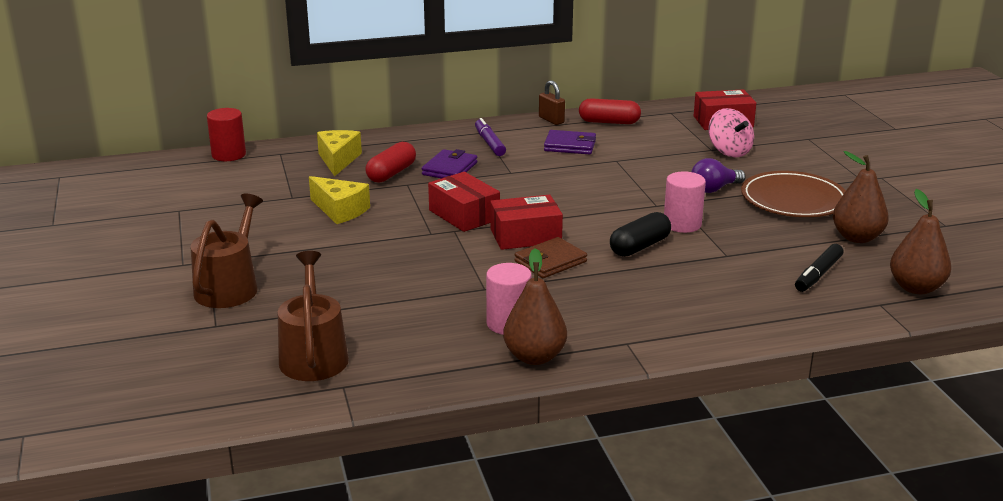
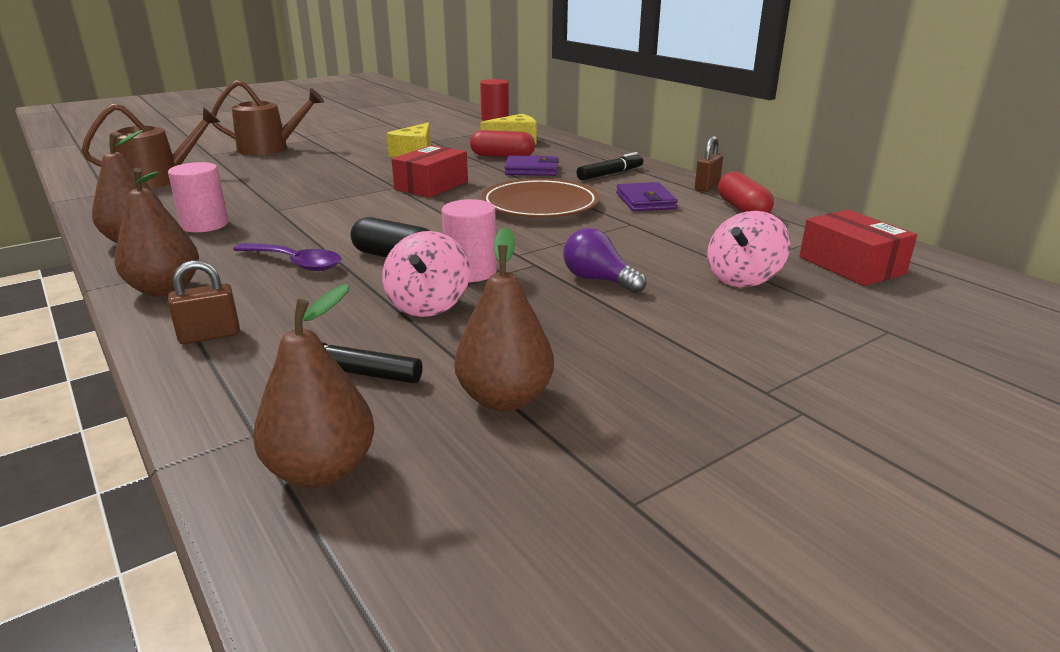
camera: 70 degrees right, 0 degrees up
purple marker [475,118,506,156] -> black marker [577,152,643,180]
red box [490,195,563,250] -> none
brown wallet [515,237,587,278] -> none
brown plate [741,171,846,217] -> brown plate moved to [481,178,600,217]
none -> brown pear [115,168,199,296]
none -> brown padlock [168,260,240,344]
none -> purple spoon [233,243,341,271]
none -> pink spinning top [382,231,470,317]

